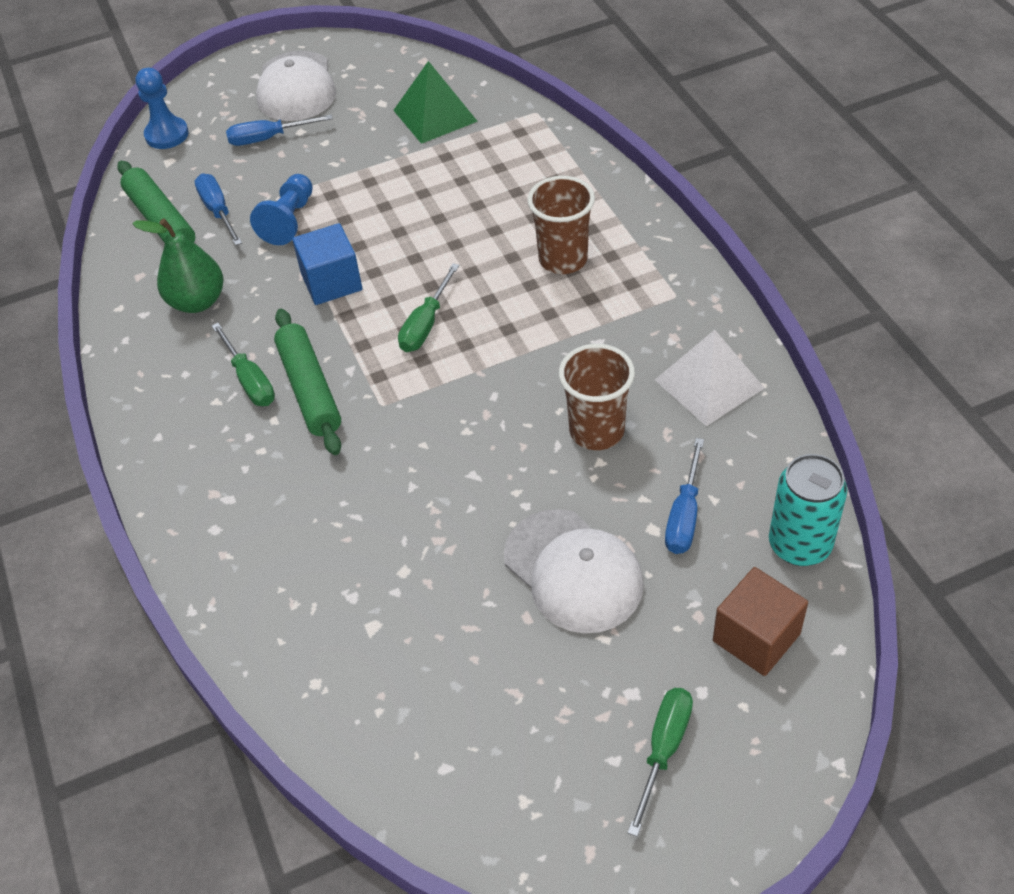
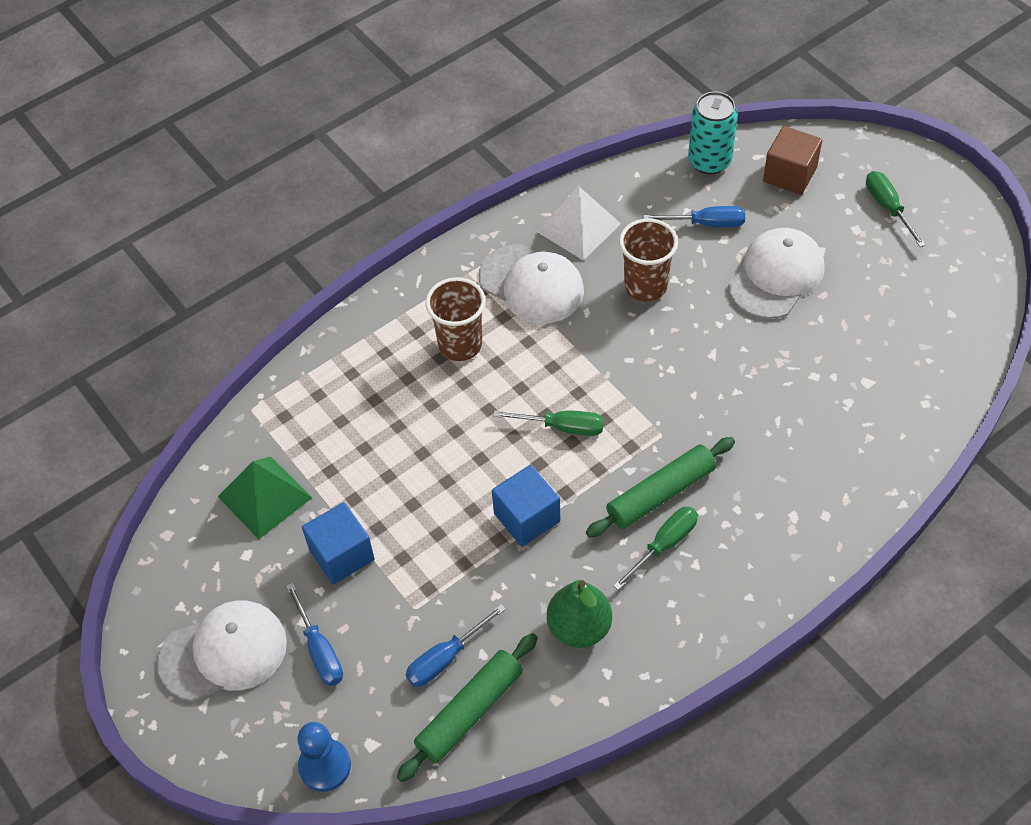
camera: 105 degrees left, 5 degrees up
blue pawn [250,174,313,245] -> none
green screwdriver [628,688,693,837] -> green screwdriver turned 60 degrees clockwise [866,171,926,247]
none -> blue cube [302,502,375,584]
none -> white cap [479,244,584,324]

